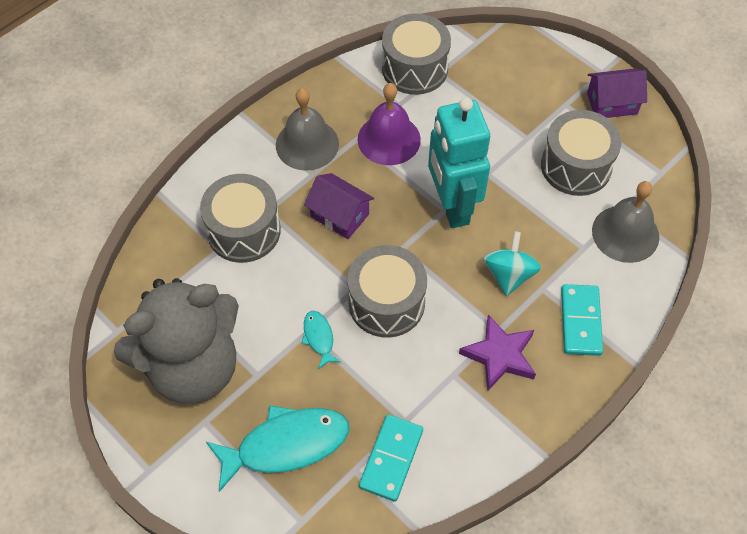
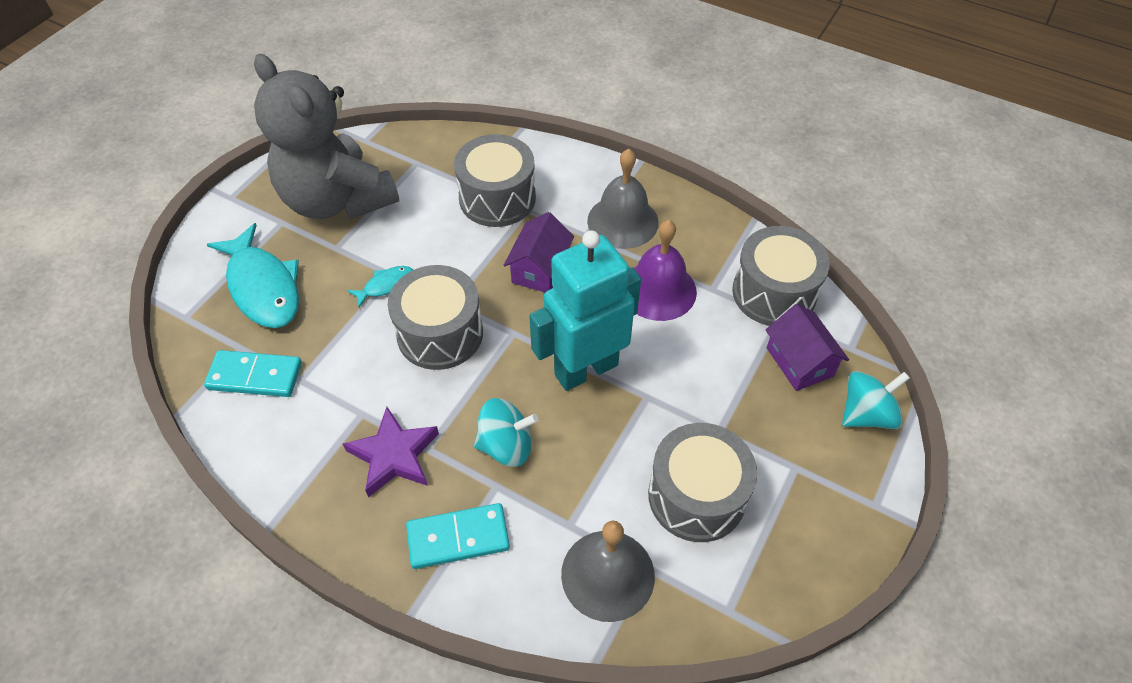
camera: 75 degrees right, 5 degrees down
purple house [587,68,647,118] -> purple house moved to [766,304,849,391]
none -> turquoise spinning top [842,371,910,429]

